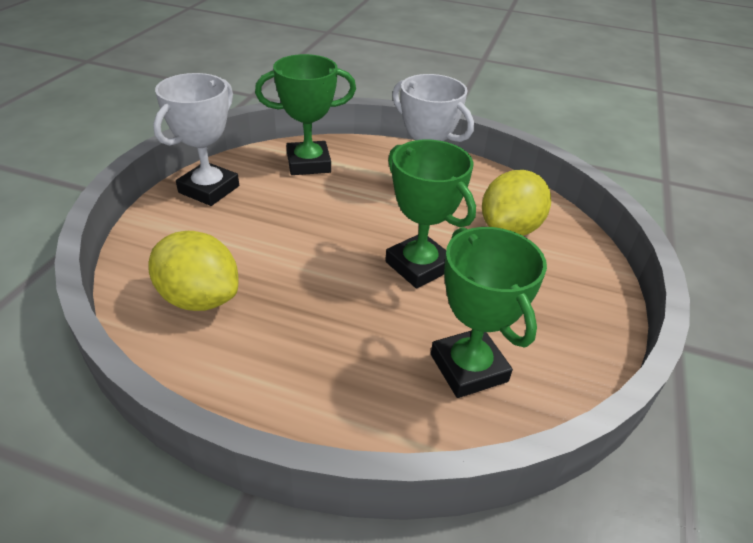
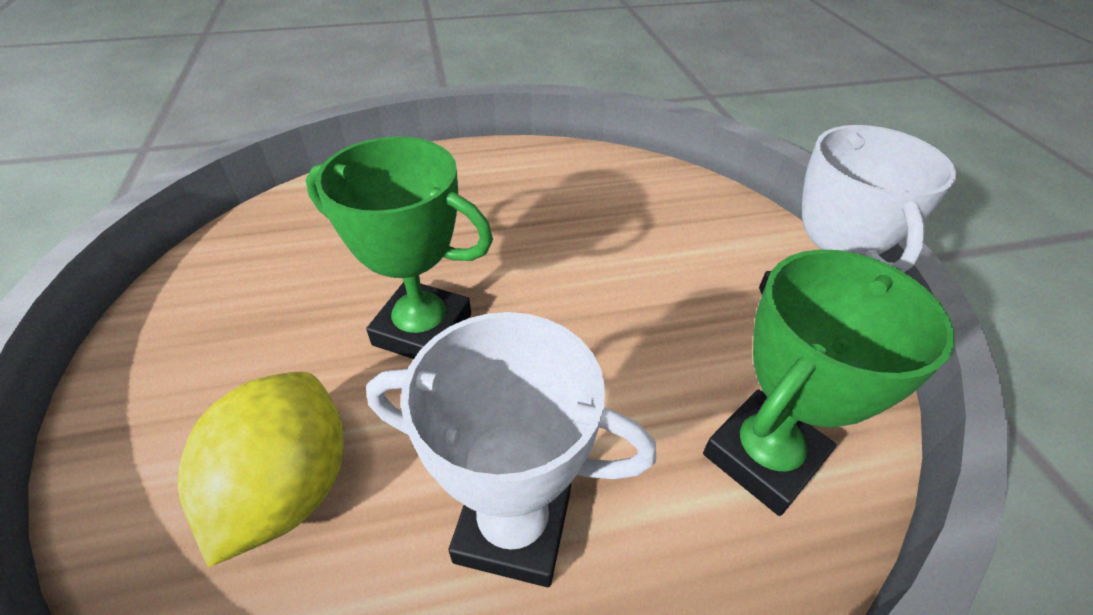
camera: 150 degrees right, 5 degrees up
yellow lemon [148,231,238,311] -> none
green trophy [431,227,547,398] -> none

